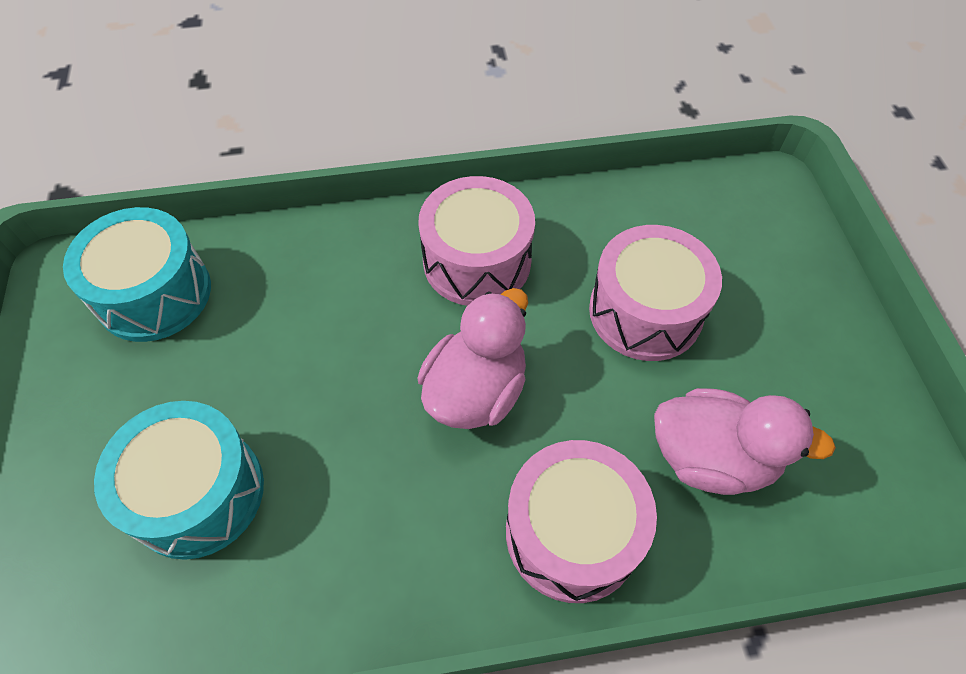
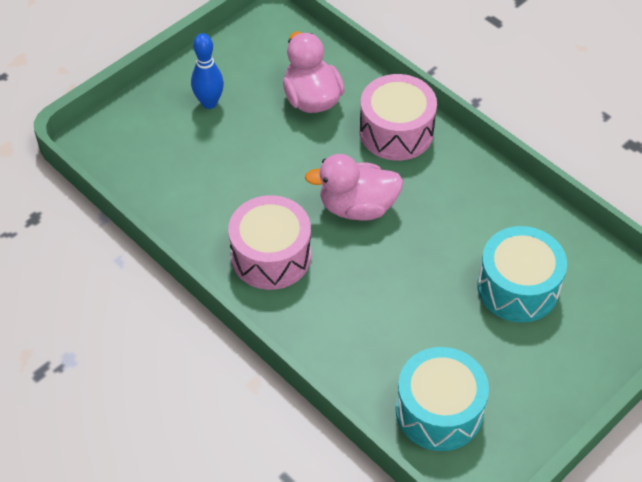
camera: 125 degrees left, 5 degrees down
pink drum [589,225,722,361] -> none
none -> blue bowling pin [191,33,224,109]

